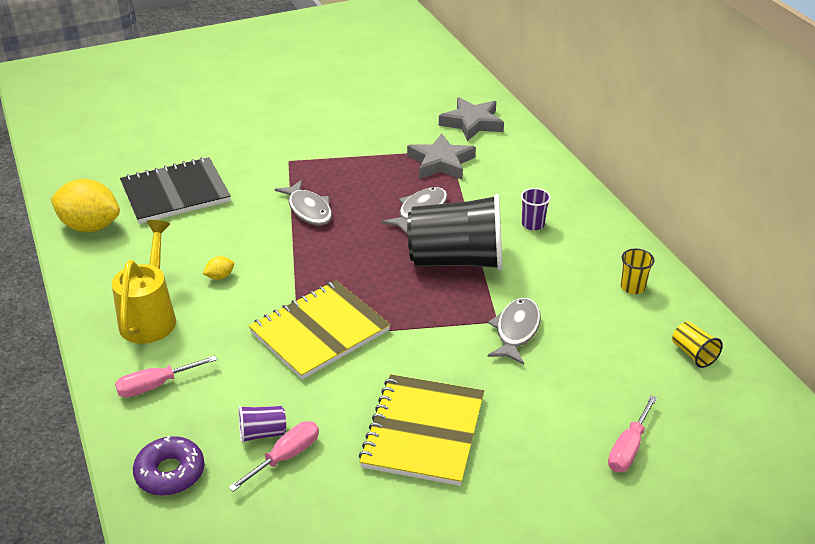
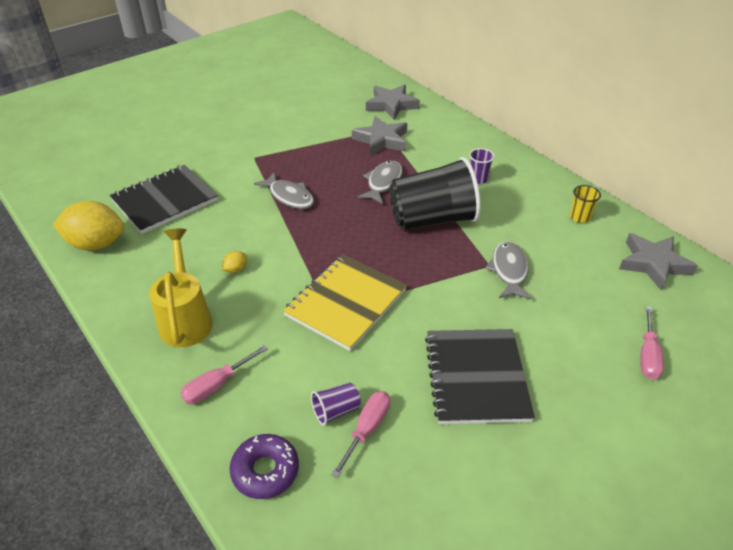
camera: 15 degrees left, 5 degrees up
yellow notebook [359,374,484,486] -> black notebook [425,329,535,424]
yellow cup [672,321,723,368] -> grey star [619,233,698,291]

